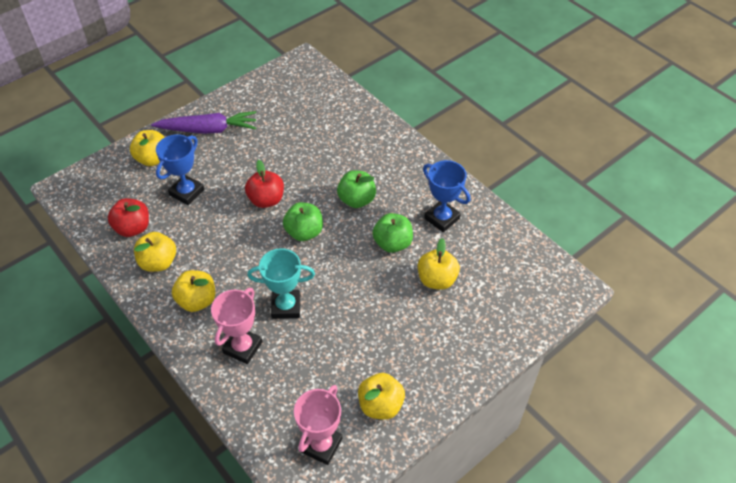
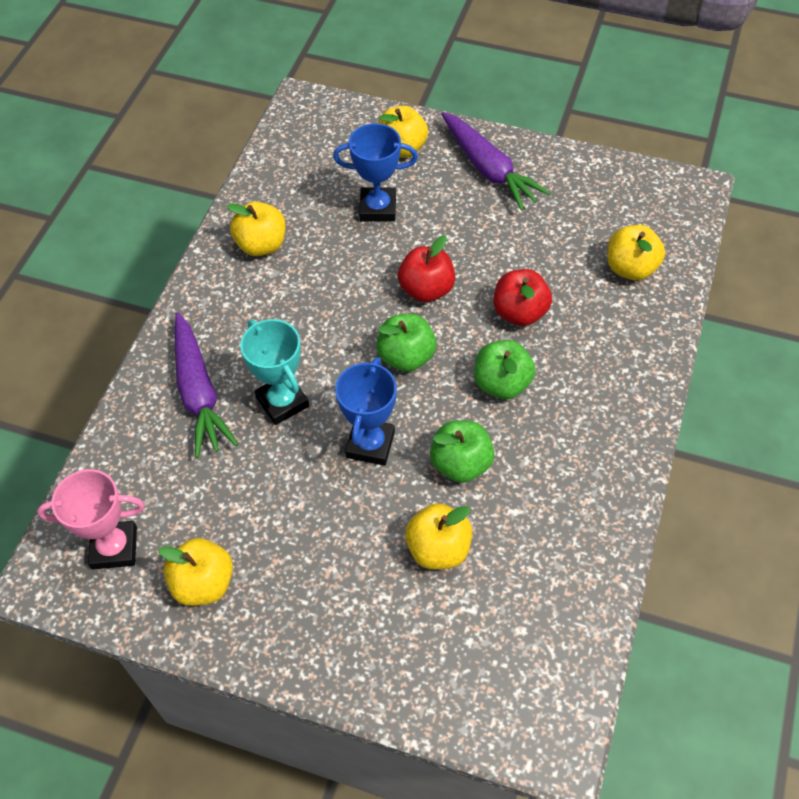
camera: 60 degrees right, 5 degrees up
red apple [108,198,149,237] -> red apple moved to [494,269,552,326]
yellow apple [172,270,215,312] -> yellow apple moved to [607,225,665,280]
pink trophy [211,288,263,364] -> purple carrot [175,312,238,458]
blue trophy [423,160,470,232] -> blue trophy moved to [335,357,397,466]

